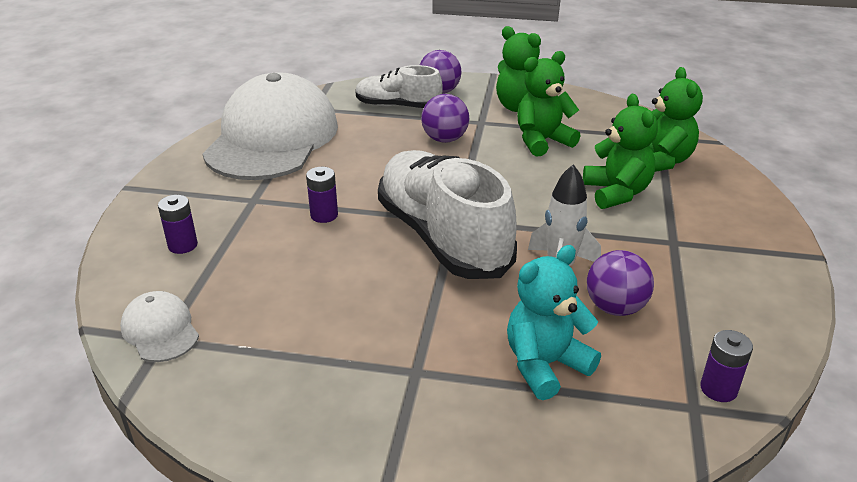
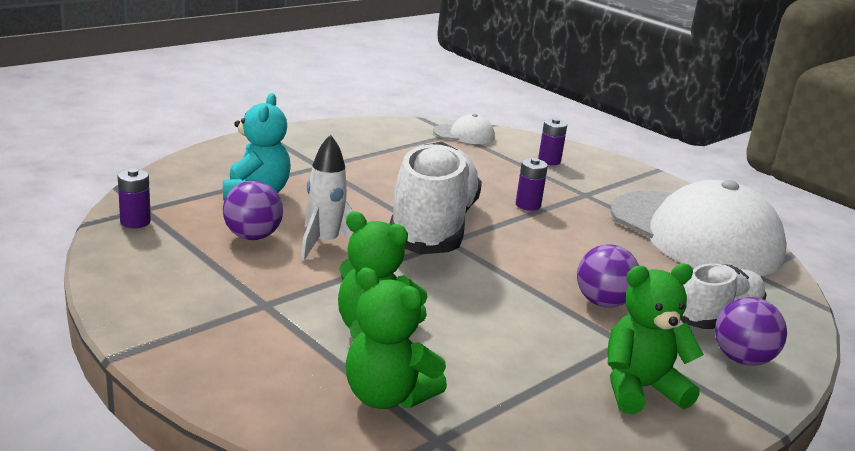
camera: 125 degrees right, 10 degrees down
white shoe [378,150,517,279] -> white shoe turned 90 degrees counterclockwise [389,142,482,255]
green teddy bear [517,51,580,157] -> none

